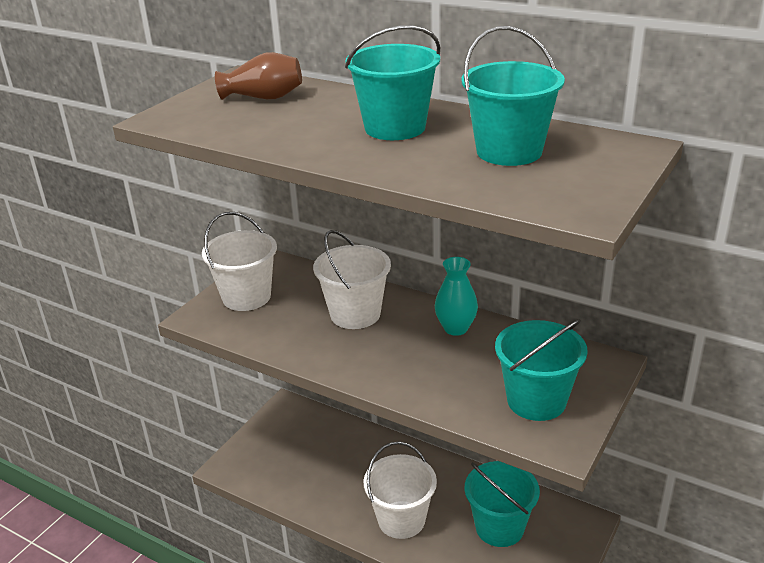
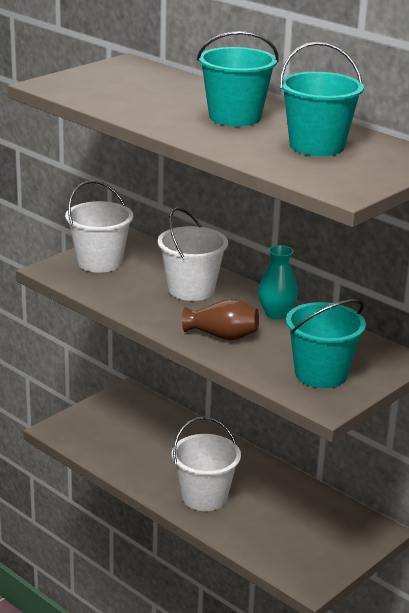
camera: 10 degrees right, 5 degrees down
brown vase [215,52,302,100] -> brown vase moved to [182,299,259,340]
turquoise bucket [465,461,540,547] -> none

